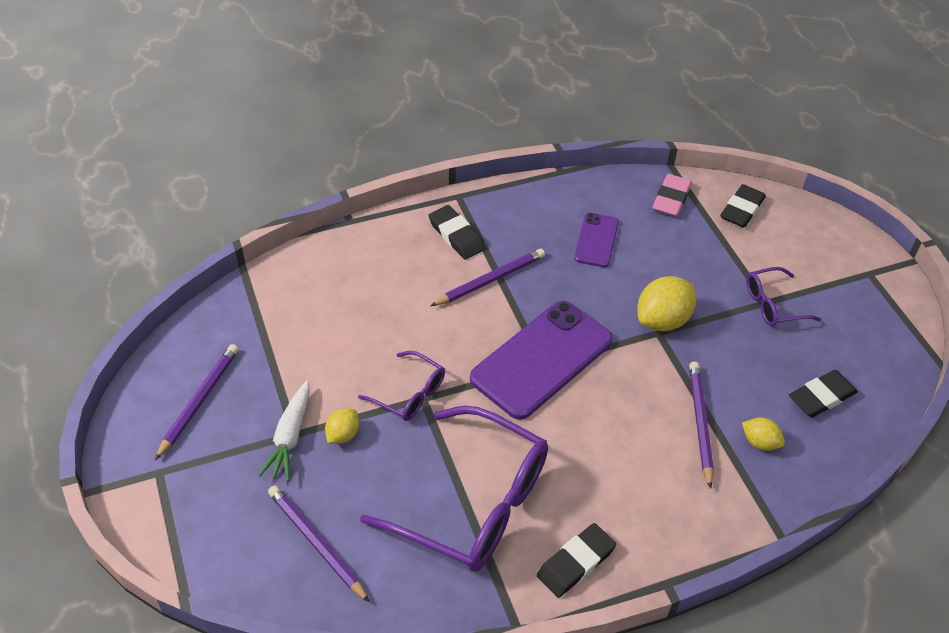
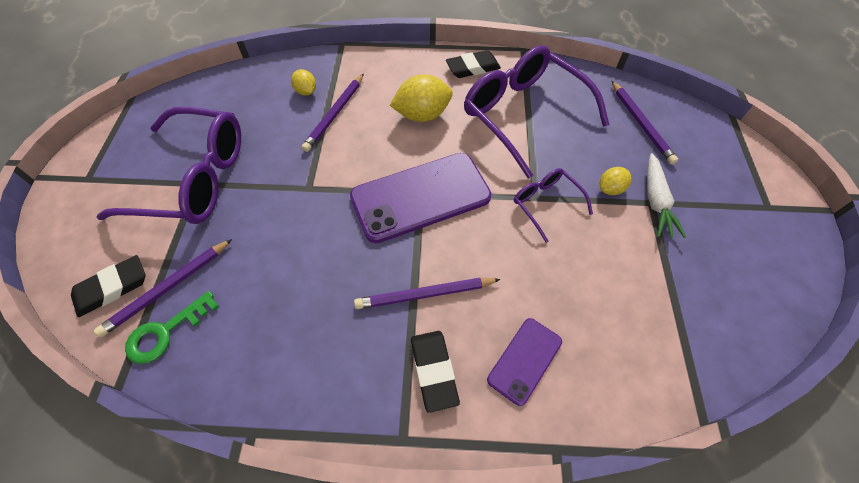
camera: 155 degrees left, 10 degrees up
purple pencil [155,344,238,460] -> purple pencil moved to [94,239,232,337]
white carrot [259,380,310,481] -> white carrot turned 150 degrees clockwise [647,153,686,238]
purple phone [574,213,619,267] -> purple phone moved to [487,318,562,406]
yellow lemon [637,276,696,331] -> yellow lemon moved to [390,74,453,122]
pink eraser [652,174,692,217] -> green key [125,291,219,364]
purple glasses [746,267,821,327] -> purple glasses [96,107,241,224], size x2.05
black eraser [789,370,858,418] -> none

